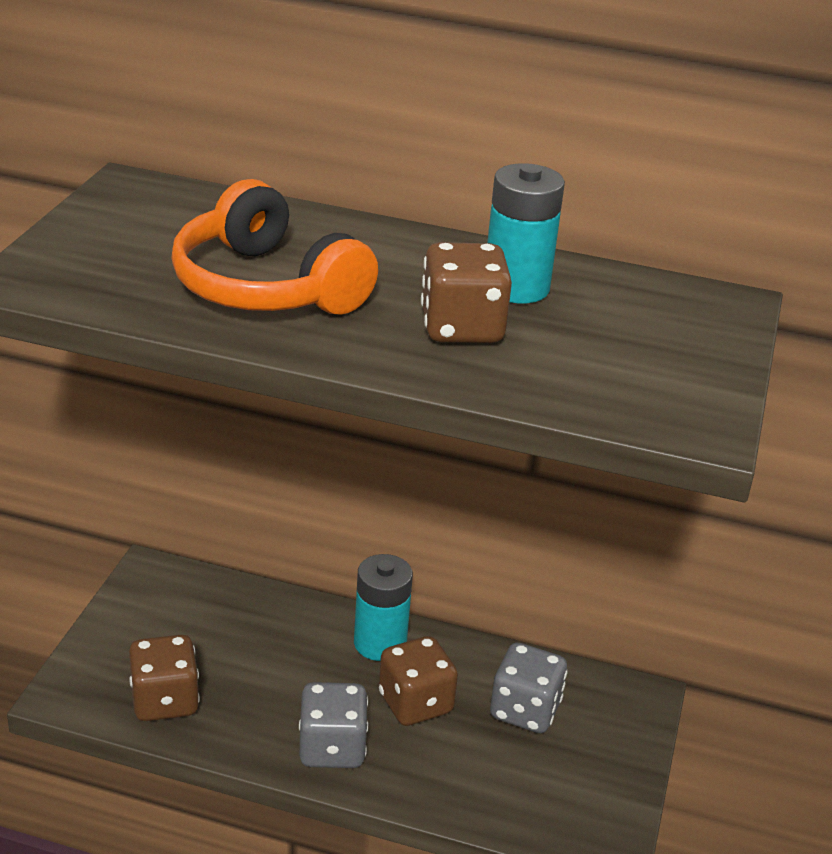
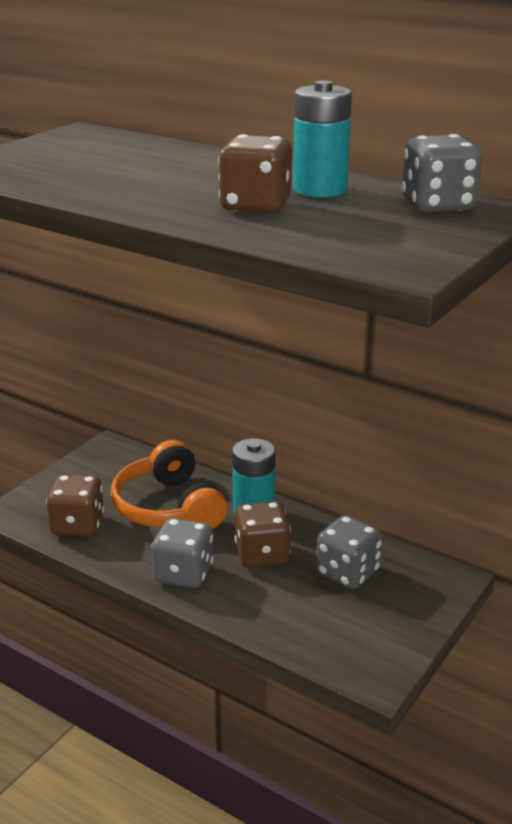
camera: 20 degrees right, 5 degrees down
orange headphones [171,179,378,315] -> orange headphones moved to [110,440,227,529]
none -> grey dice [402,134,482,212]

